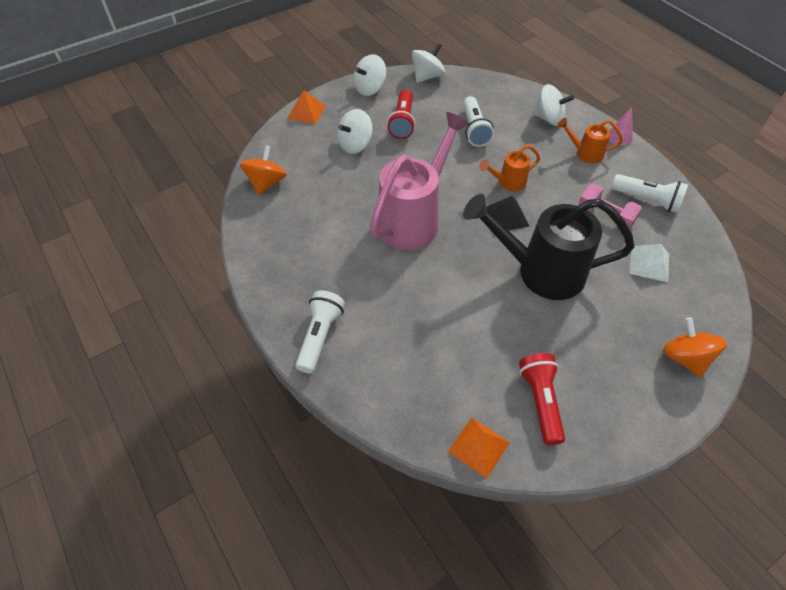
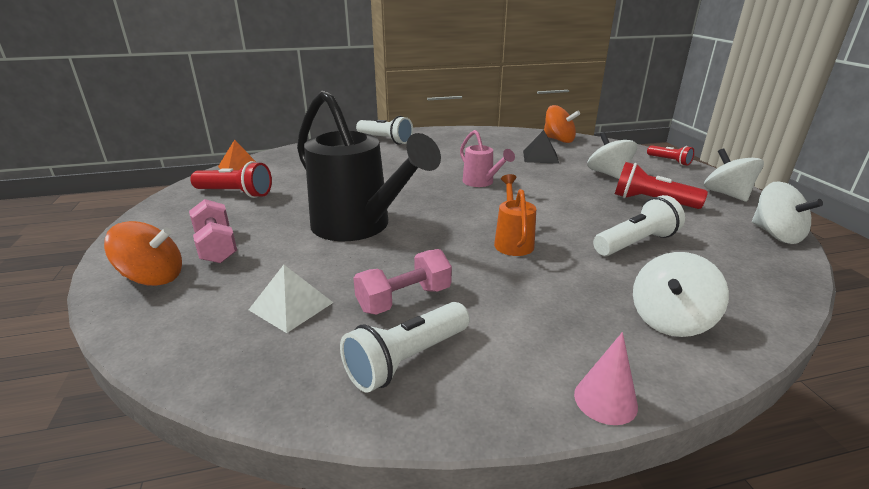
camera: 110 degrees right, 25 degrees down
orange pyramid [287,90,326,124] -> red flashlight [647,145,694,166]
pink watering can [370,112,470,250] -> pink watering can [460,130,515,187], size x0.47
white flashlight [463,96,494,147] -> white flashlight turned 135 degrees clockwise [593,195,685,256]
black watering can [463,194,634,300] -> black watering can turned 105 degrees clockwise [297,90,441,241]
black pyramid [486,196,530,230] -> black pyramid moved to [523,130,559,164]
orange watering can [557,118,623,164] -> none
none -> pink dumbbell [189,199,237,263]

